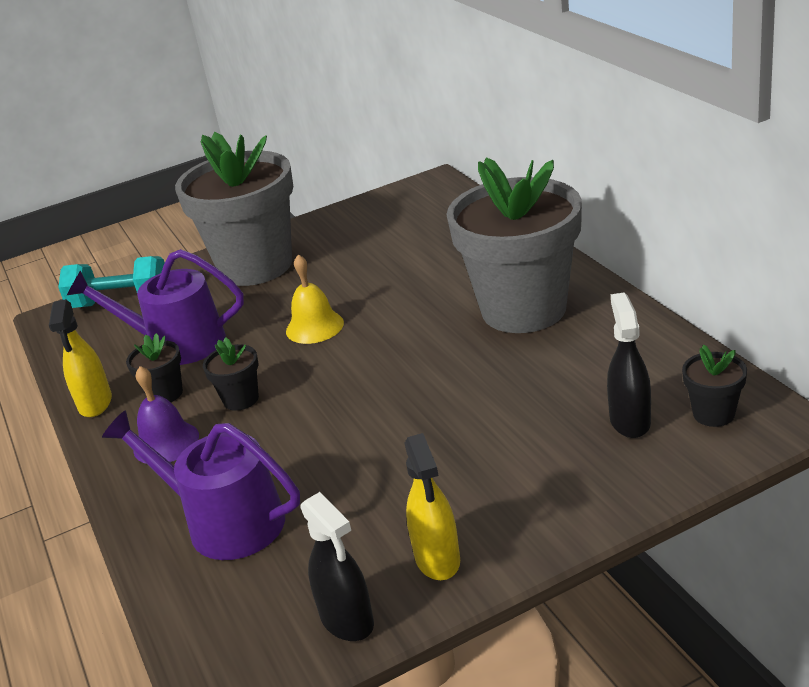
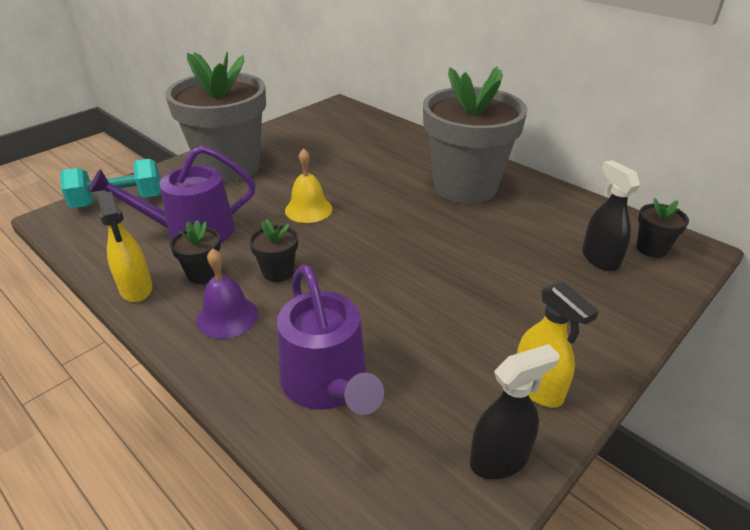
camera: 25 degrees left, 5 degrees up
purple watering can [102,410,300,560] -> purple watering can turned 120 degrees counterclockwise [277,264,384,415]
black spray bottle [300,492,374,641] -> black spray bottle turned 60 degrees counterclockwise [470,344,560,479]

